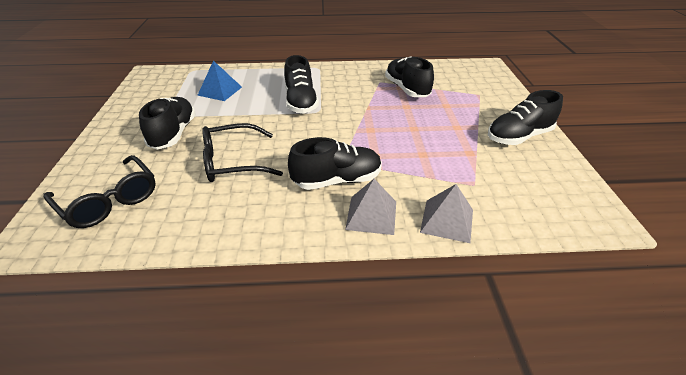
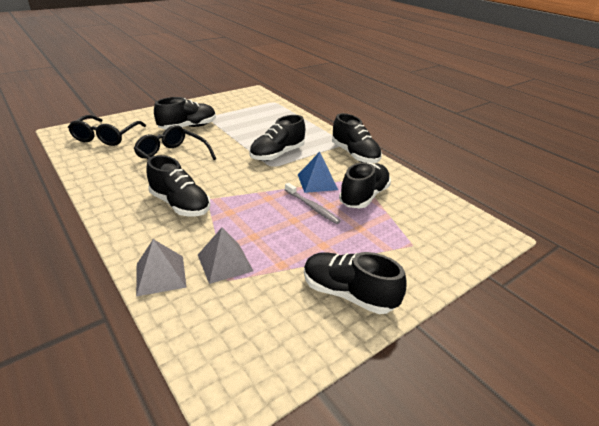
camera: 55 degrees right, 5 degrees down
blue pyramid [197,60,242,101] -> blue pyramid moved to [298,152,338,193]
grey pyramid [345,179,396,235] -> grey pyramid moved to [198,228,253,284]
none -> grey toothbrush [285,183,341,224]
none -> black shoe [332,113,382,163]

